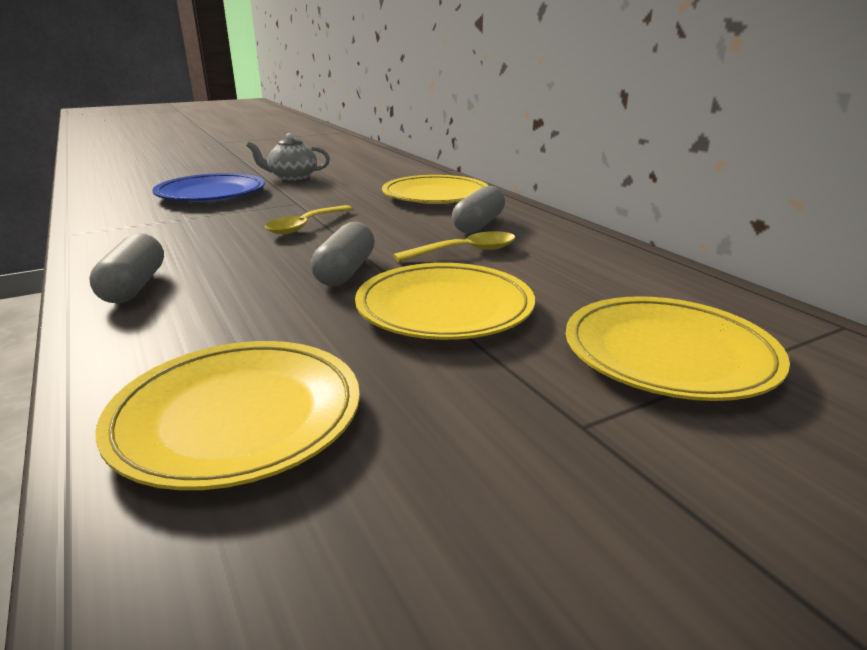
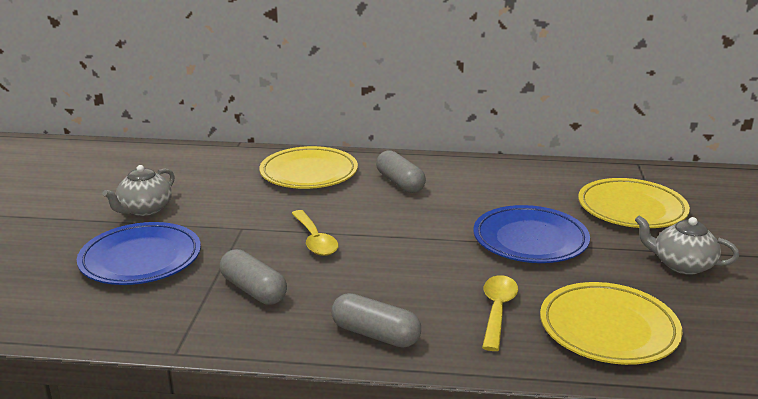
camera: 55 degrees left, 0 degrees up
grey capsule [311,222,375,286] -> grey capsule moved to [220,249,287,305]
yellow plate [355,263,535,340] -> blue plate [473,205,590,263]
yellow spoon [393,231,515,262] -> yellow spoon moved to [482,275,518,351]
none -> grey teapot [635,215,739,275]

